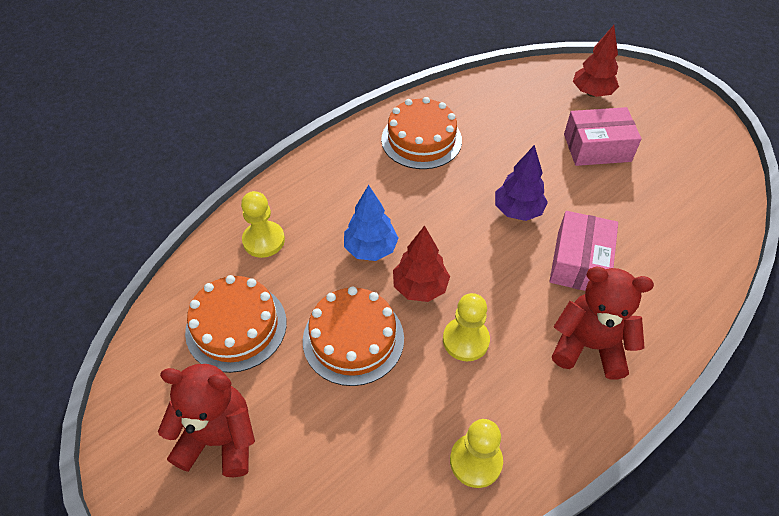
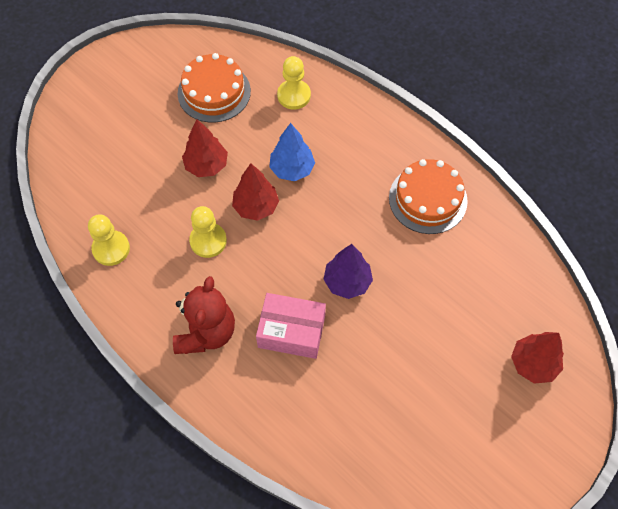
camera: 85 degrees right, 10 degrees up
red teddy bear [158,364,255,477] -> none
orange cake [303,286,404,386] -> red tree [182,119,228,177]
pink box [564,107,642,166] -> none

